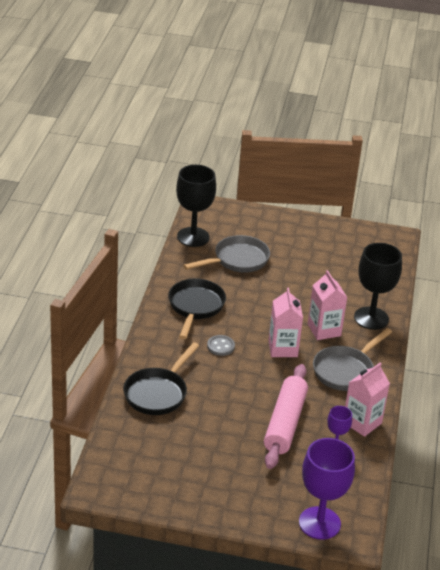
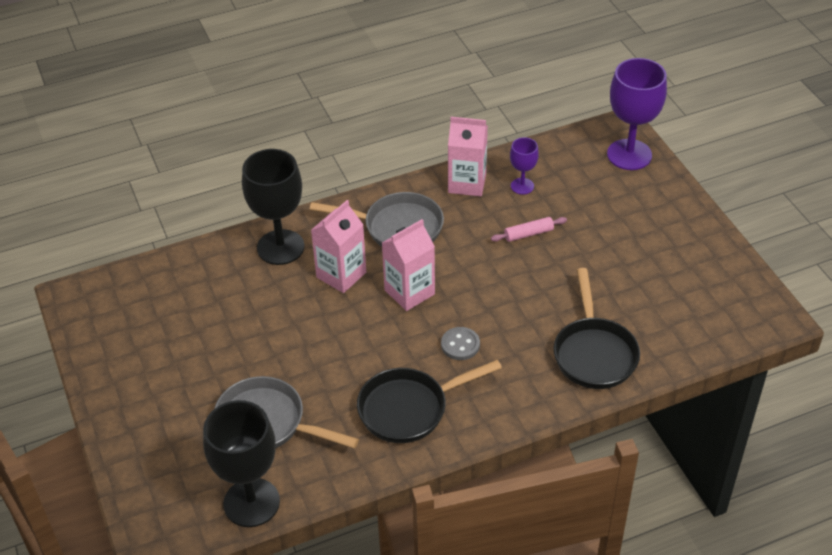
camera: 120 degrees left, 10 degrees up
black pan [123,342,199,415] -> black pan turned 90 degrees clockwise [554,268,640,389]
pink rolling pin [264,364,308,469] -> pink rolling pin [491,217,567,242], size x0.44

